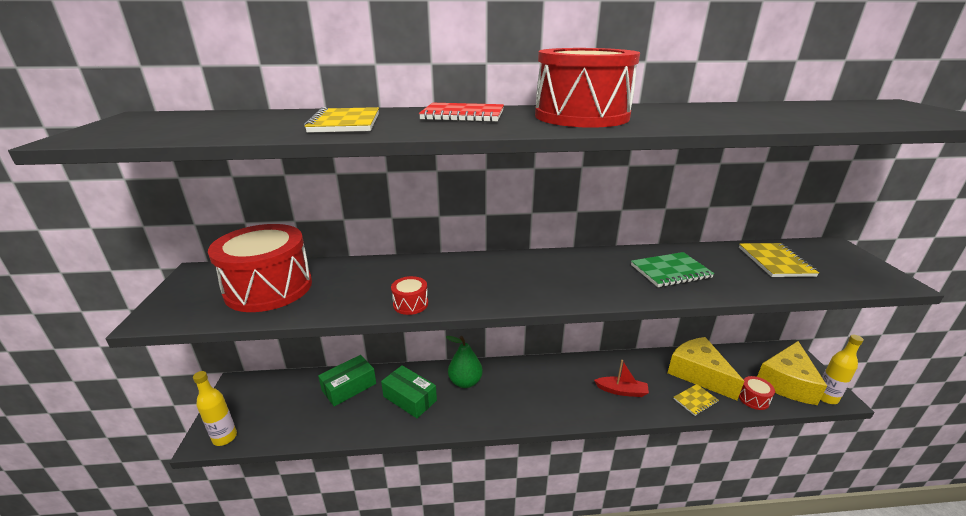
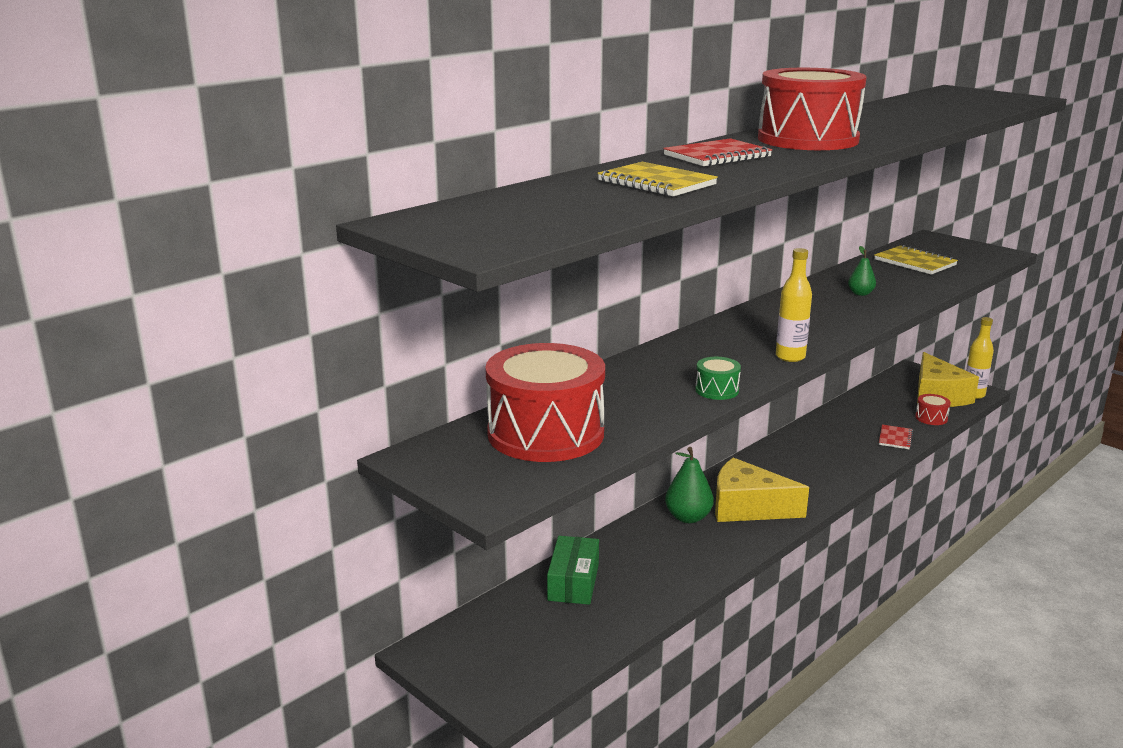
camera: 40 degrees left, 5 degrees down
yellow bottle [193,371,237,446] -> yellow bottle moved to [776,248,812,362]
green box [381,365,437,418] -> none
red drum [391,276,428,315] -> green drum [695,357,741,400]
red boat [594,360,649,397] -> none
green notebook [631,252,715,287] -> green pear [848,246,876,296]
yellow cheese [668,337,744,400] -> yellow cheese moved to [715,457,809,522]
yellow notebook [673,384,719,416] -> red notebook [879,425,913,449]

